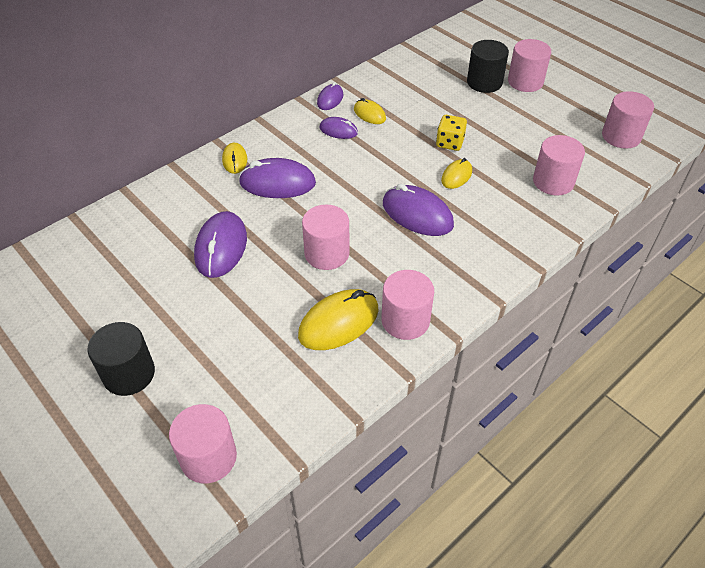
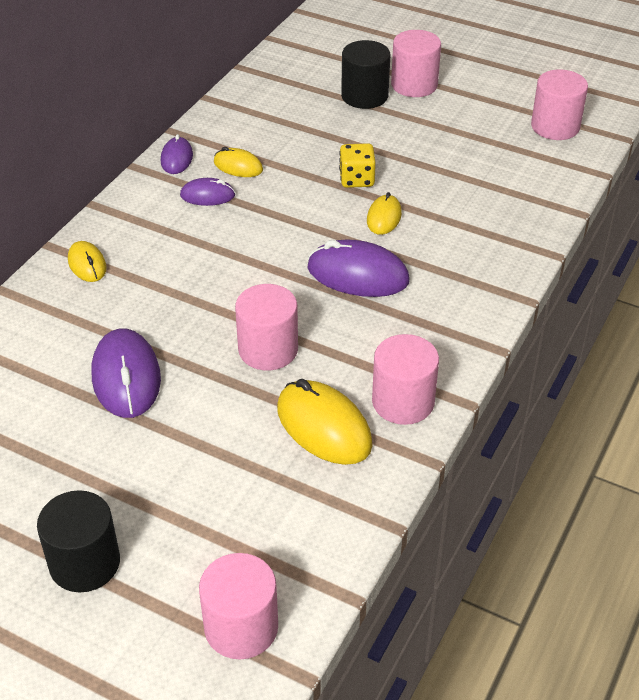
camera: 20 degrees left, 5 degrees down
purple mouse [239,158,316,198] -> none
yellow mouse [298,289,378,350] -> yellow mouse turned 75 degrees counterclockwise [277,379,373,465]
pink cylinder [533,135,585,195] -> none

